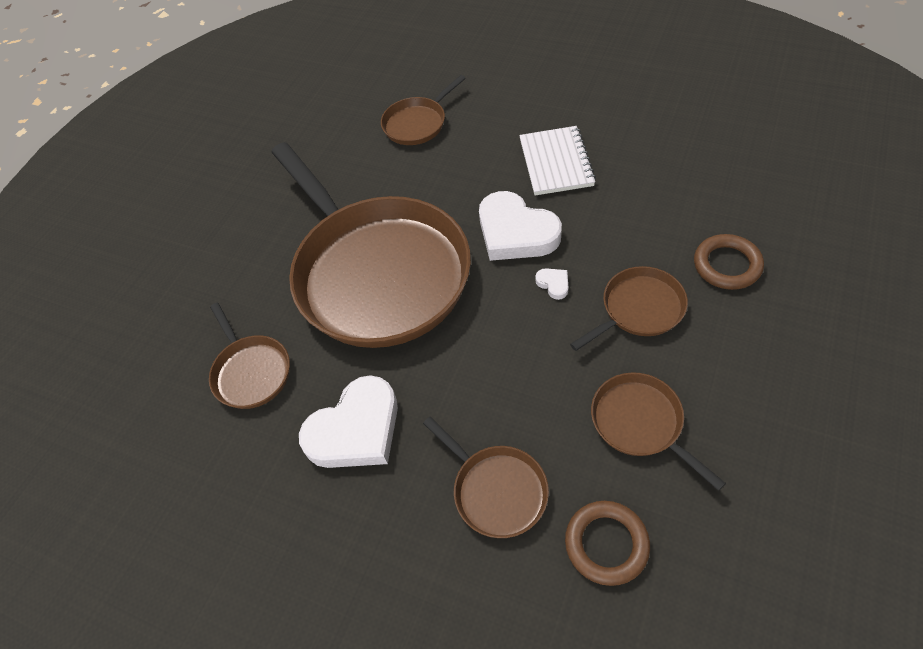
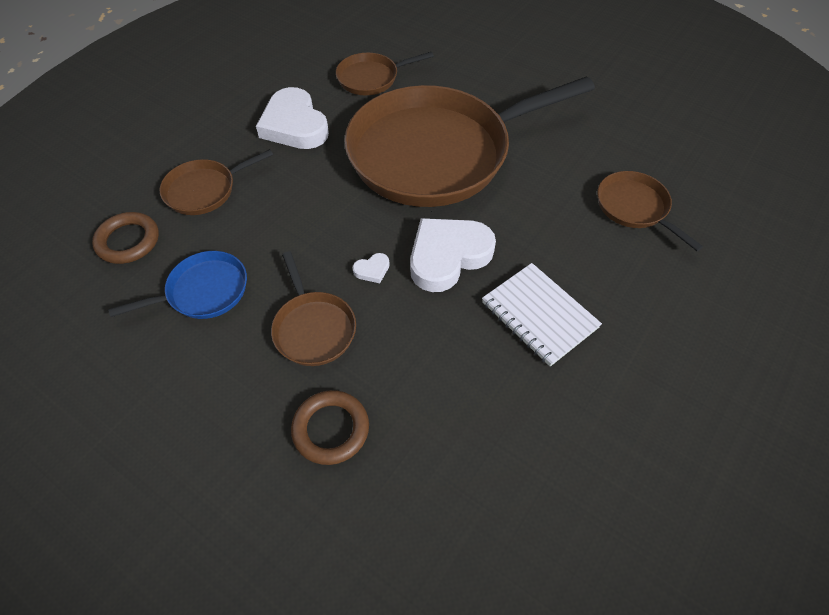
camera: 95 degrees right, 0 degrees up
white notebook [519,126,596,196] -> white notebook turned 45 degrees clockwise [482,263,602,366]
brown pan [591,372,726,491] -> blue pan [108,251,247,319]

